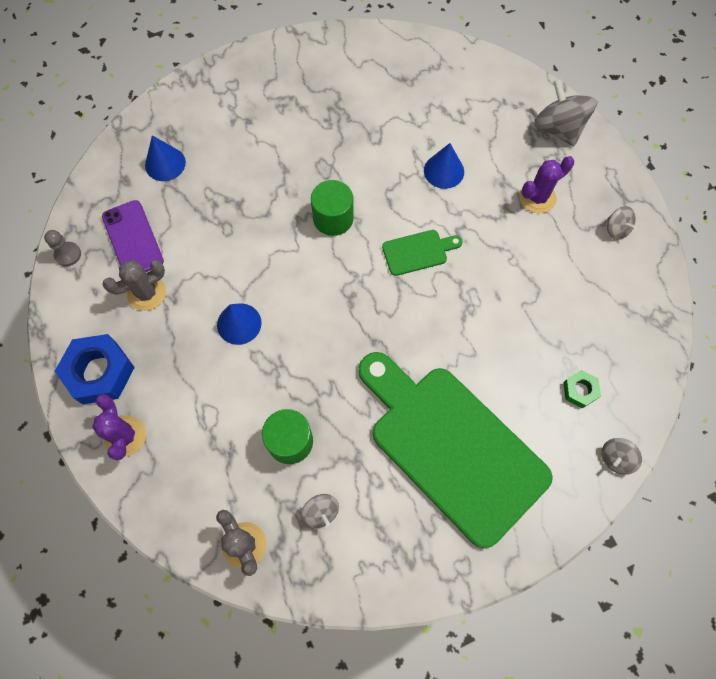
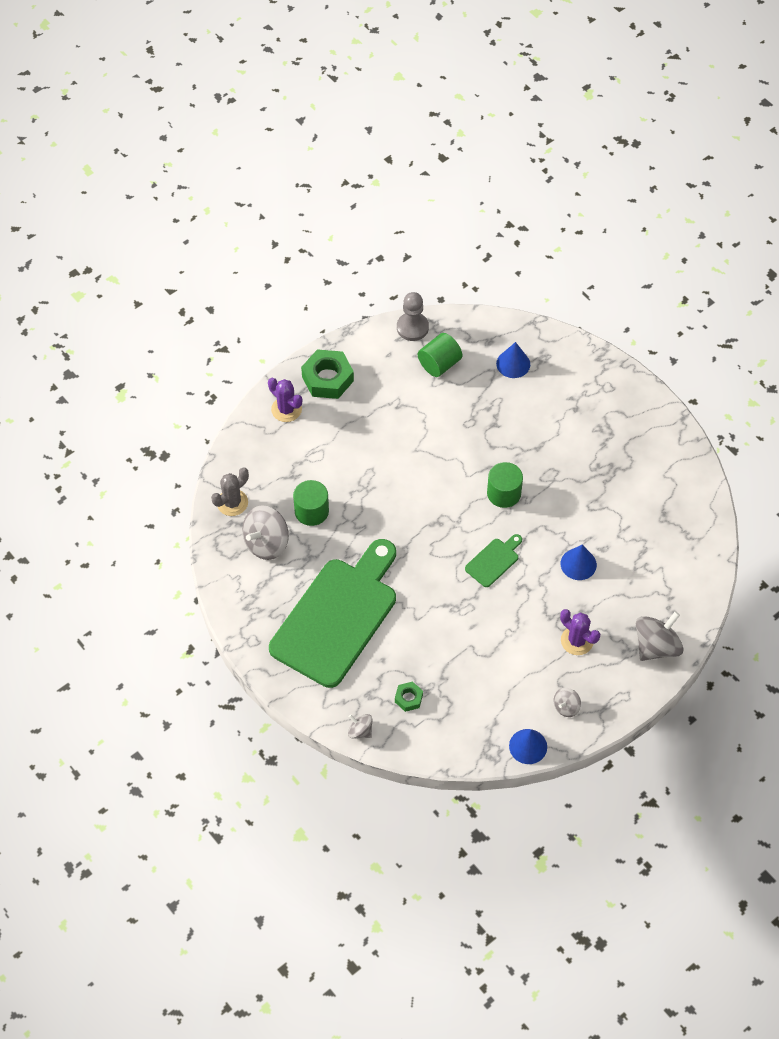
camera: 75 degrees right, 10 degrees down
grey pawn [44,230,81,266] -> grey pawn [397,292,429,341], size x1.59
blue nut [55,334,135,404] -> green nut [301,349,354,399]
purple cactus [92,394,146,460] -> purple cactus turned 75 degrees clockwise [268,378,302,422]
purple phone [102,200,164,272] -> green cylinder [418,333,462,377]
grey cactus [102,260,166,311] -> none
blue cone [217,304,261,345] -> blue cone moved to [509,729,547,764]
grey spinning top [301,494,339,529] -> grey spinning top [242,505,289,560], size x1.90
green cutting board [382,230,463,276] -> green cutting board turned 105 degrees counterclockwise [465,534,522,587]

